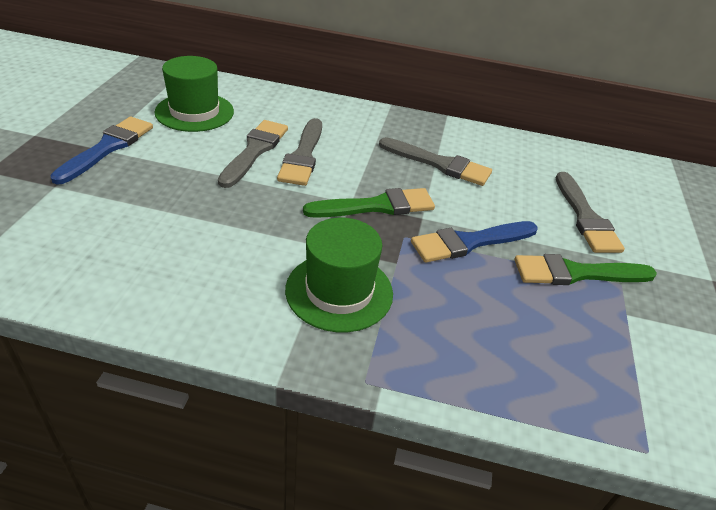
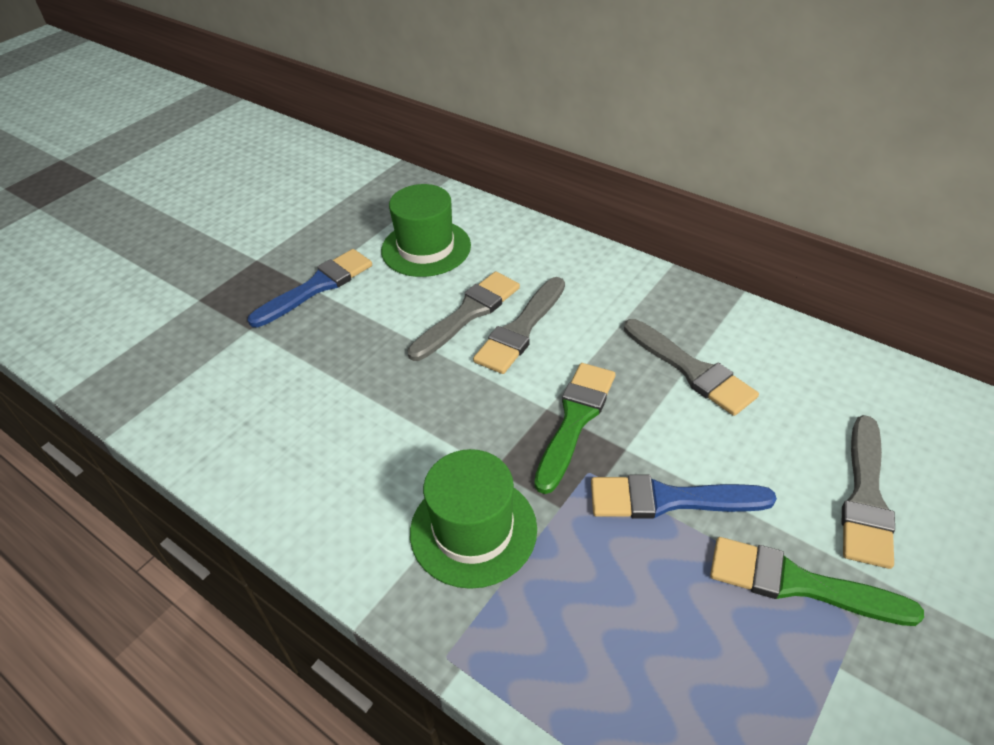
camera: 30 degrees right, 5 degrees up
green brush [303,188,435,218] -> green brush turned 75 degrees counterclockwise [534,363,615,494]

